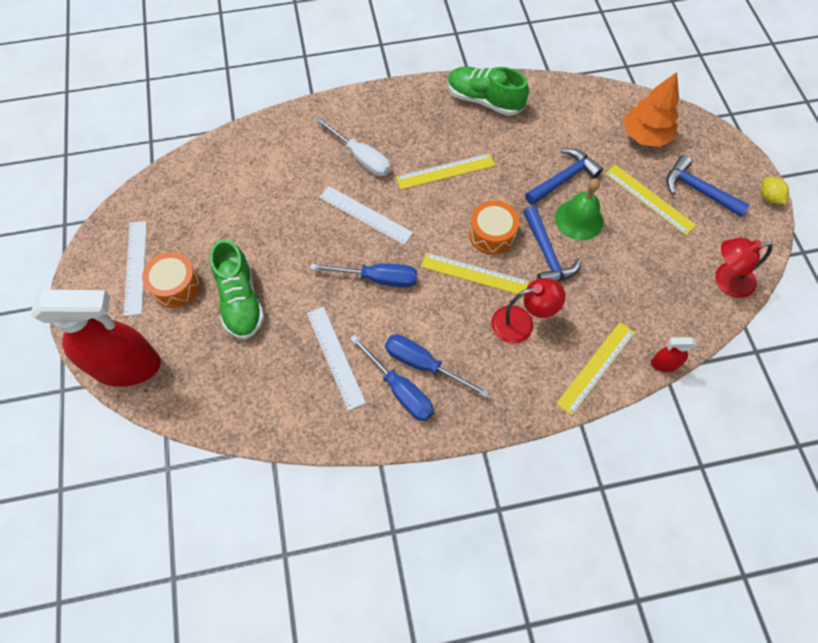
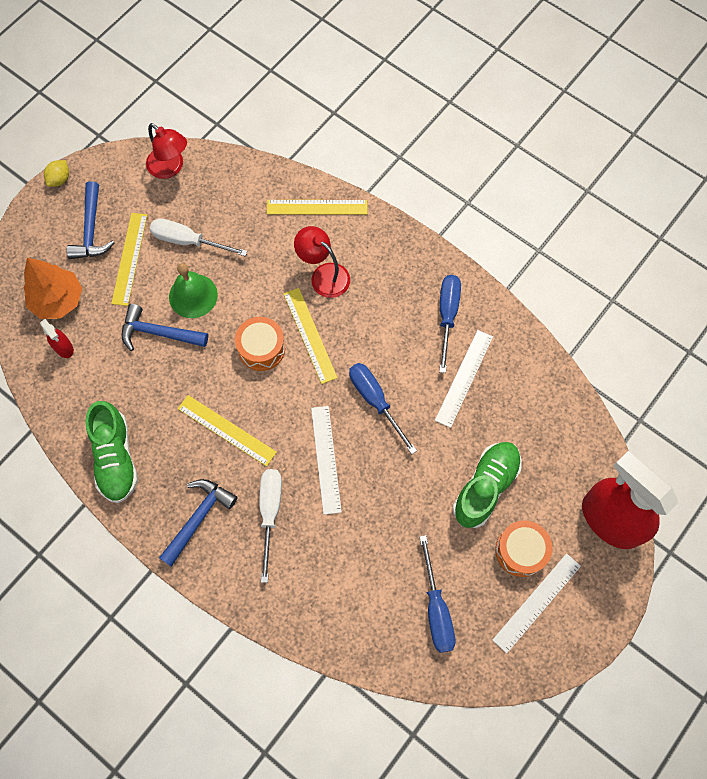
camera: 130 degrees left, 5 degrees up
blue screwdriver [385,335,489,398] -> blue screwdriver moved to [419,535,455,653]
blue hammer [523,206,581,282] -> blue hammer moved to [159,479,238,567]
red spray bottle [651,337,697,372] -> red spray bottle moved to [40,319,74,358]
none -> white screwdriver [150,218,248,256]

